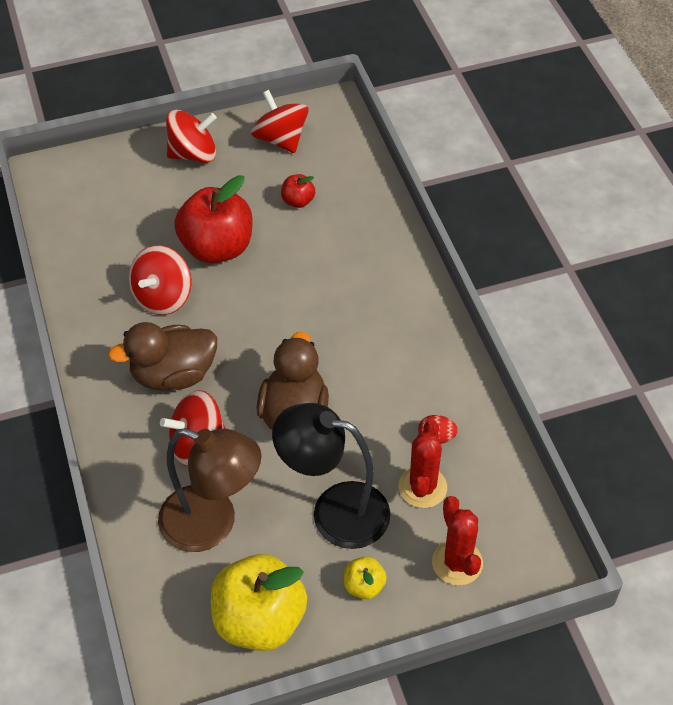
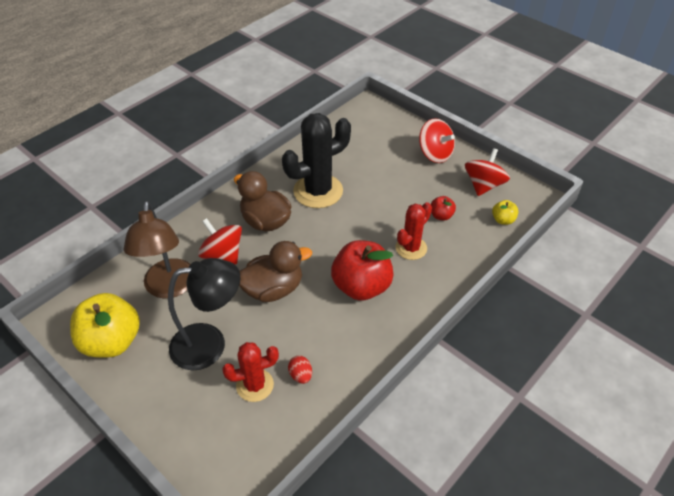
camera: 60 degrees right, 5 degrees down
red spinning top [129,245,192,315] -> black cactus [282,113,351,208]
red apple [174,175,253,263] -> red apple moved to [331,240,394,301]
black lamp [272,403,391,549] -> black lamp turned 90 degrees clockwise [168,258,240,370]
yellow apple [344,556,387,599] -> yellow apple moved to [492,200,519,225]
red cactus [432,496,483,585] -> red cactus moved to [396,202,432,260]

